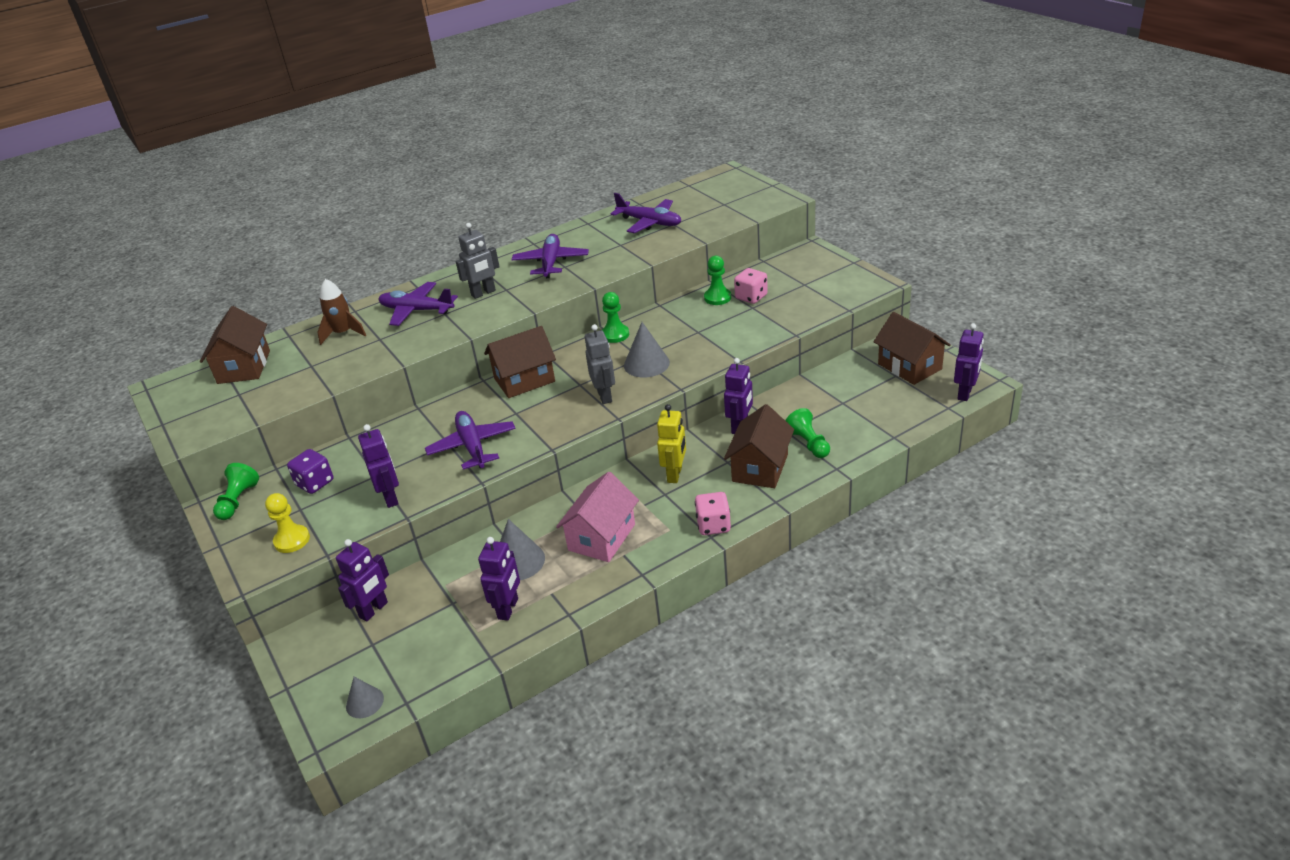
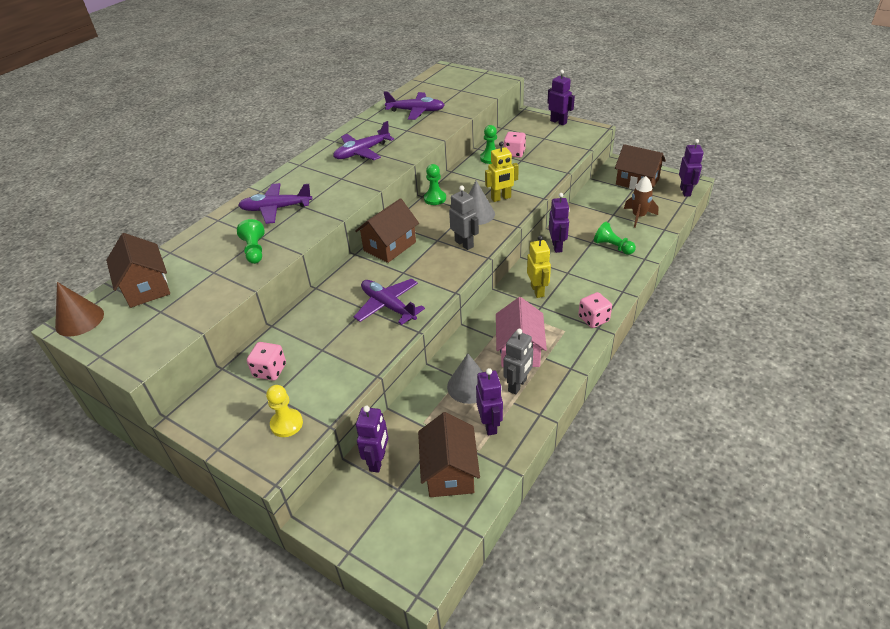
camera: 25 degrees left, 5 degrees up
green pawn [213,463,259,520] -> green pawn moved to [237,219,265,264]
purple dice [287,449,333,494] -> pink dice [247,342,286,381]
brown rocket [317,279,366,345] -> brown rocket moved to [624,176,658,228]
grey cone [346,677,384,718] -> none
purple robot [358,424,399,508] -> purple robot moved to [547,70,575,125]
grey robot [456,223,500,299] -> grey robot moved to [503,329,533,395]
purple plane [512,234,589,278] -> purple plane turned 105 degrees counterclockwise [333,121,394,160]
brown house [724,404,794,488] -> brown house moved to [418,412,480,497]
none -> brown cone [55,282,104,337]
none -> yellow robot [485,141,519,202]

